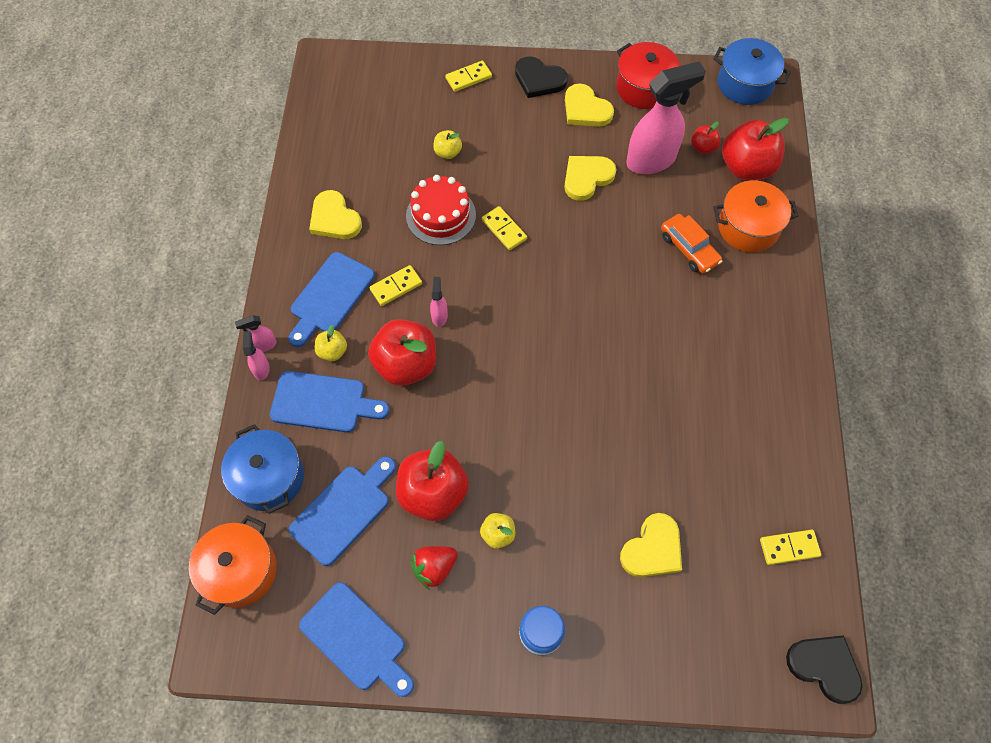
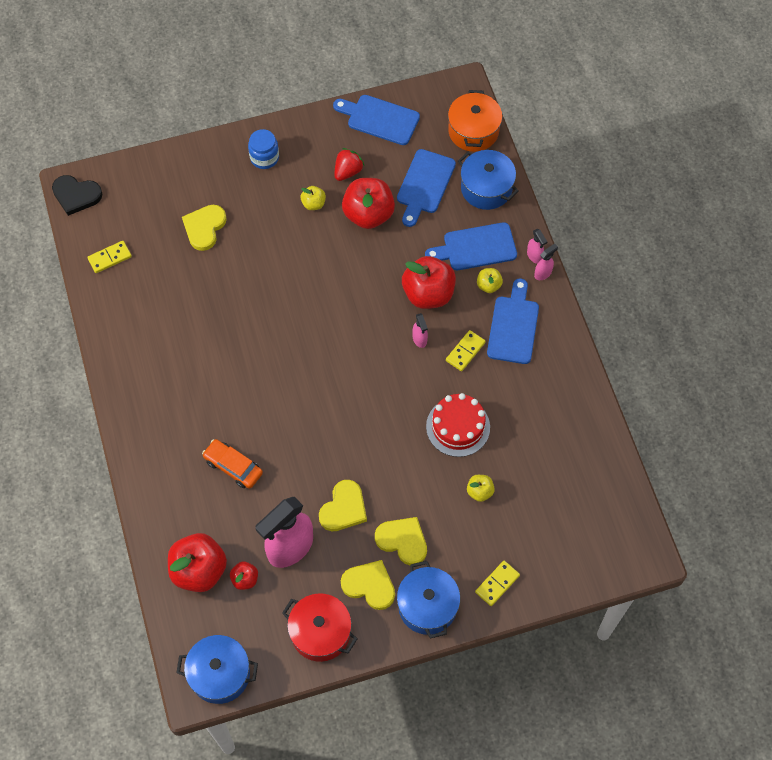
camera: 160 degrees right, 0 degrees up
yellow heart [309,190,362,239] -> yellow heart moved to [375,517,427,566]
yellow domino [482,206,527,250] -> none
black heart [515,56,568,98] -> blue pot [397,561,460,639]
orange pot [713,180,798,252] -> none

